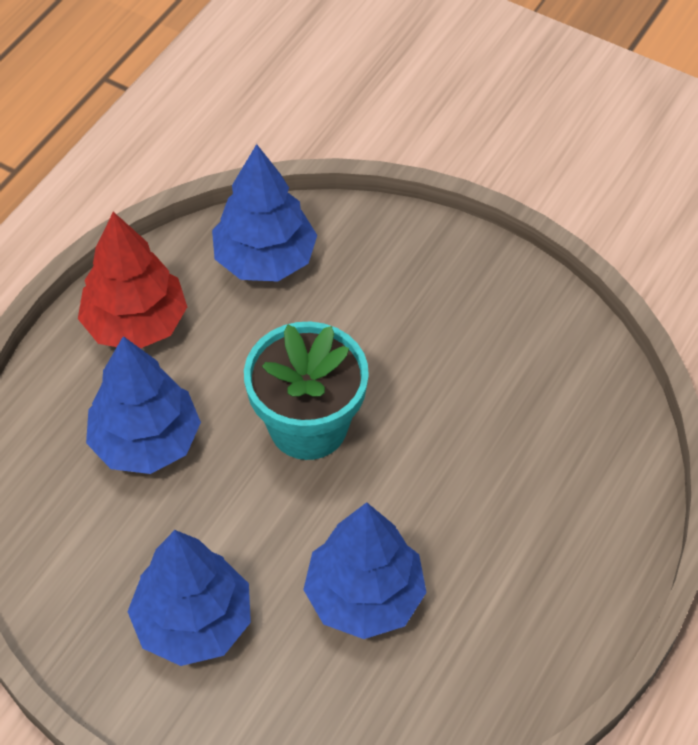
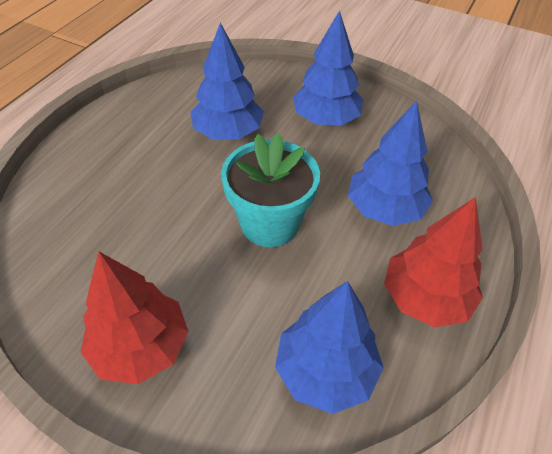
camera: 175 degrees right, 5 degrees down
none -> red tree [81,252,189,384]

